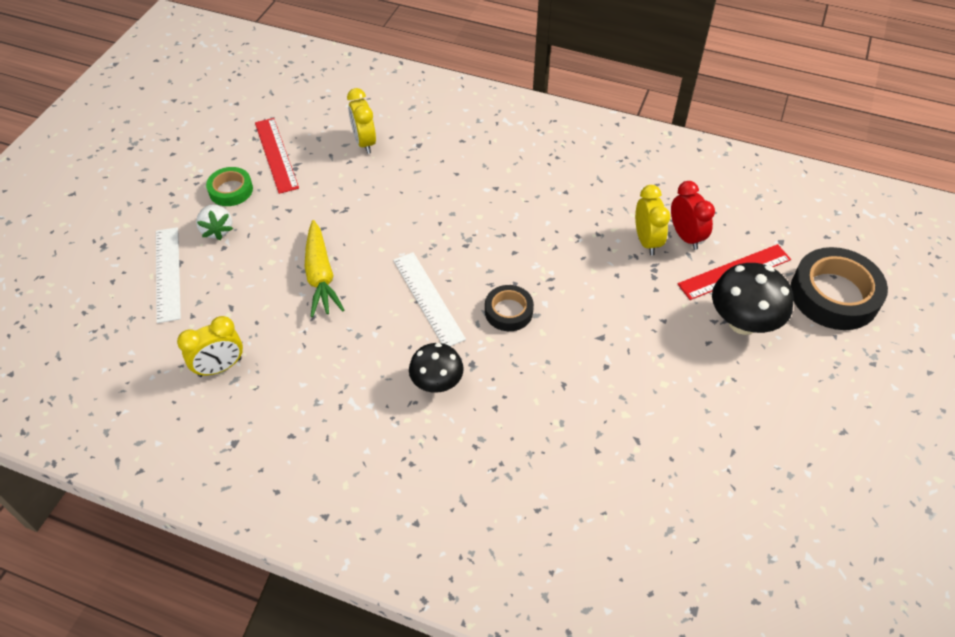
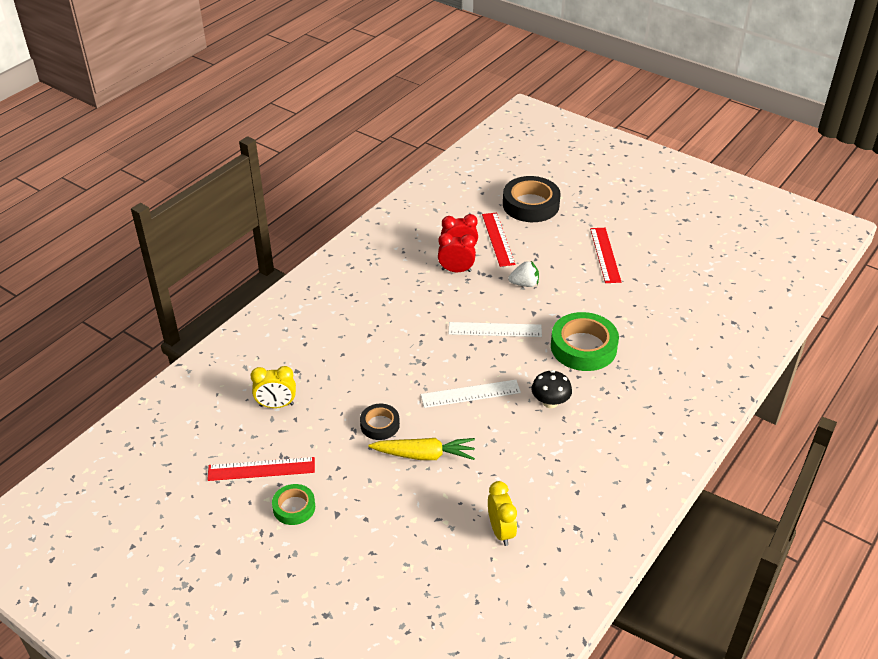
camera: 75 degrees left, 10 degrees down
white ruler [156,227,181,323] -> white ruler moved to [449,322,542,337]
white strawberry [196,204,233,240] -> white strawberry moved to [508,261,539,287]
black tape [485,285,534,331] -> black tape moved to [360,404,400,440]
yellow clock [635,185,670,255] -> red clock [438,233,476,272]
black mushroom [712,263,793,335] -> none
none -> green tape [551,312,619,371]
none -> red ruler [590,228,621,283]

